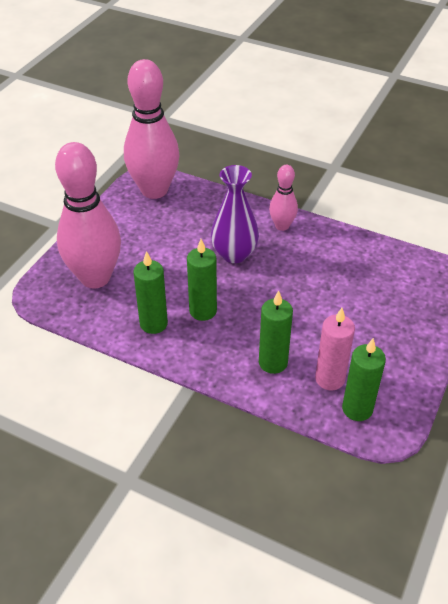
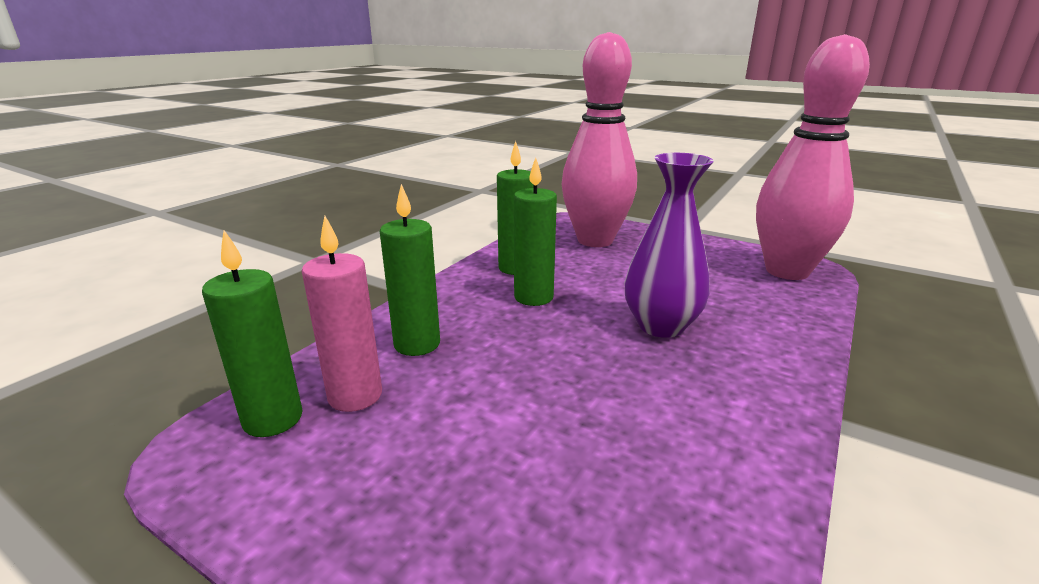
camera: 95 degrees right, 20 degrees down
pink bowling pin [269,165,298,231] -> none

